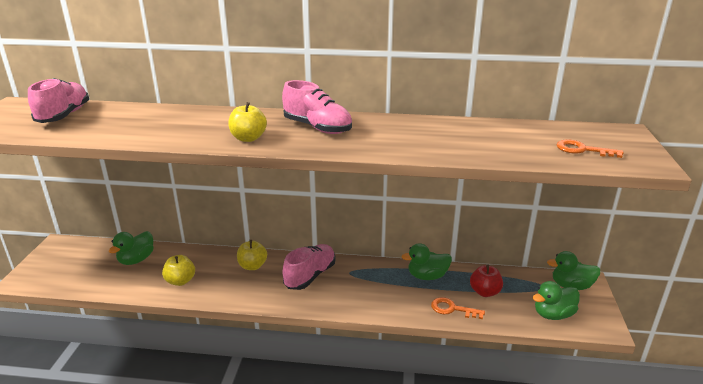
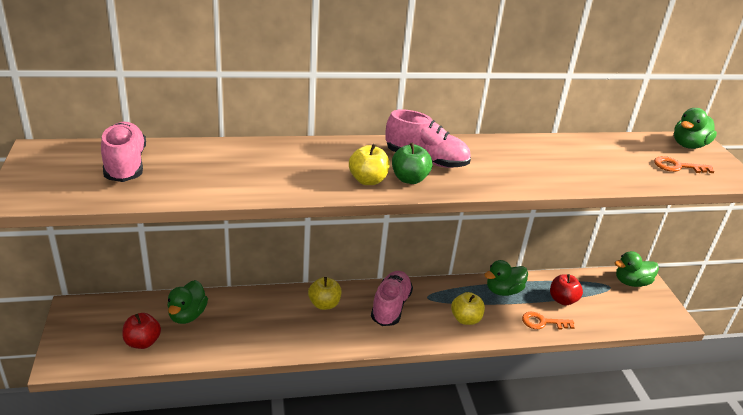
camera: 20 degrees left, 5 degrees up
yellow apple [162,255,195,286] -> yellow apple moved to [451,292,485,325]
green duck [533,281,580,320] -> green duck moved to [674,108,717,149]
none -> red apple [122,313,161,349]
none -> green apple [392,143,432,184]

